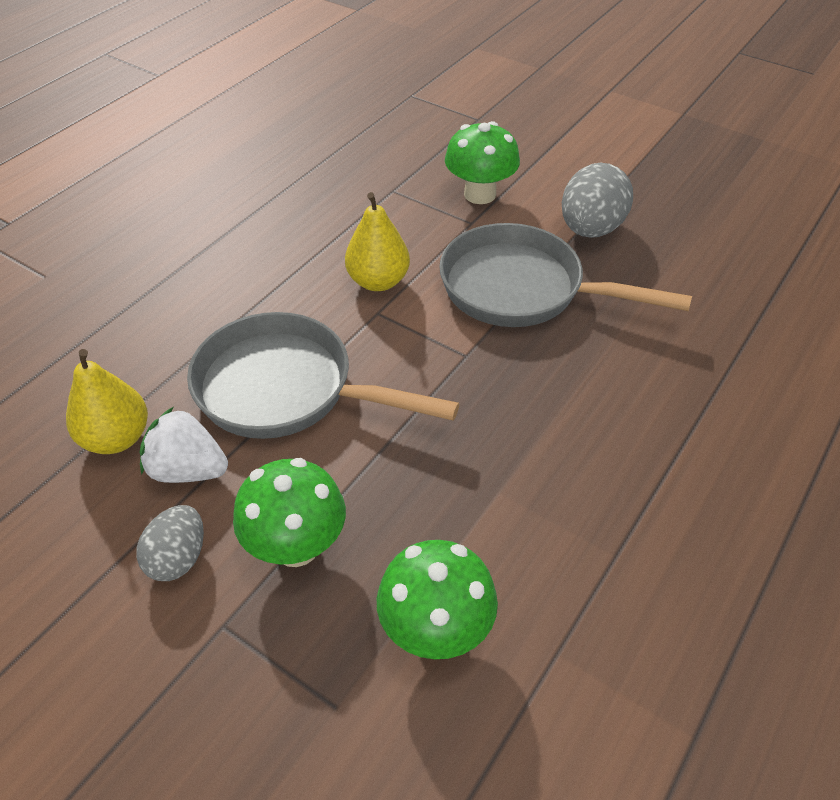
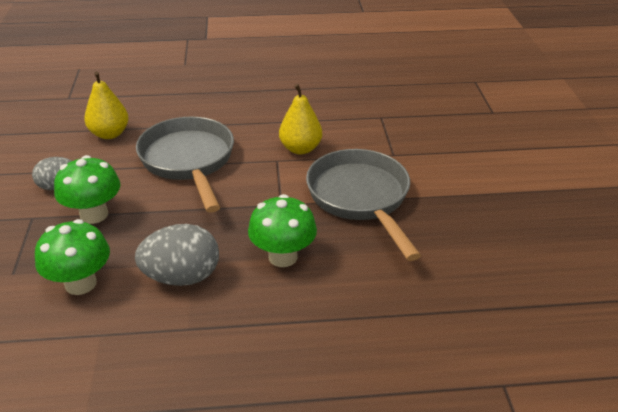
camera: 50 degrees right, 10 degrees down
white strawberry [139,407,228,483] -> none
green mushroom [445,121,520,204] -> green mushroom moved to [248,194,317,267]
grey egg [562,163,633,238] -> grey egg moved to [135,224,219,286]

